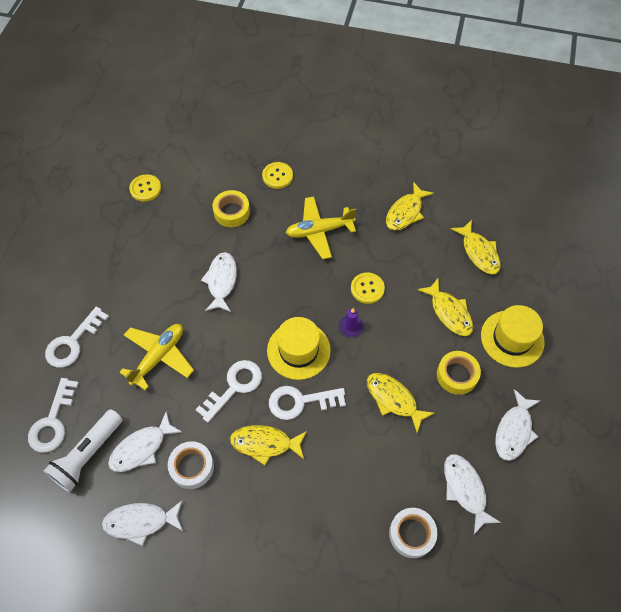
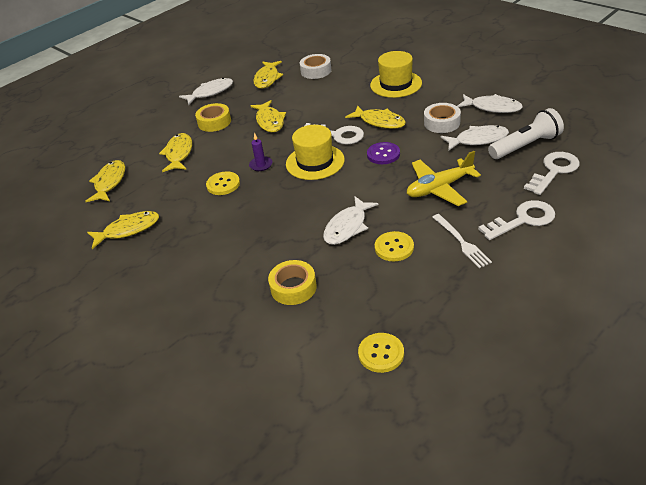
camera: 145 degrees left, 20 degrees down
white key [195,360,262,423] -> purple button [367,142,400,164]
yellow button [262,162,293,189] -> yellow button moved to [375,231,414,261]
yellow plane [286,196,356,259] -> none
white fish [444,454,501,534] -> yellow fish [253,61,283,89]
yellow hat [481,305,545,368] -> yellow hat moved to [370,51,422,98]
none -> white fork [432,214,492,268]

